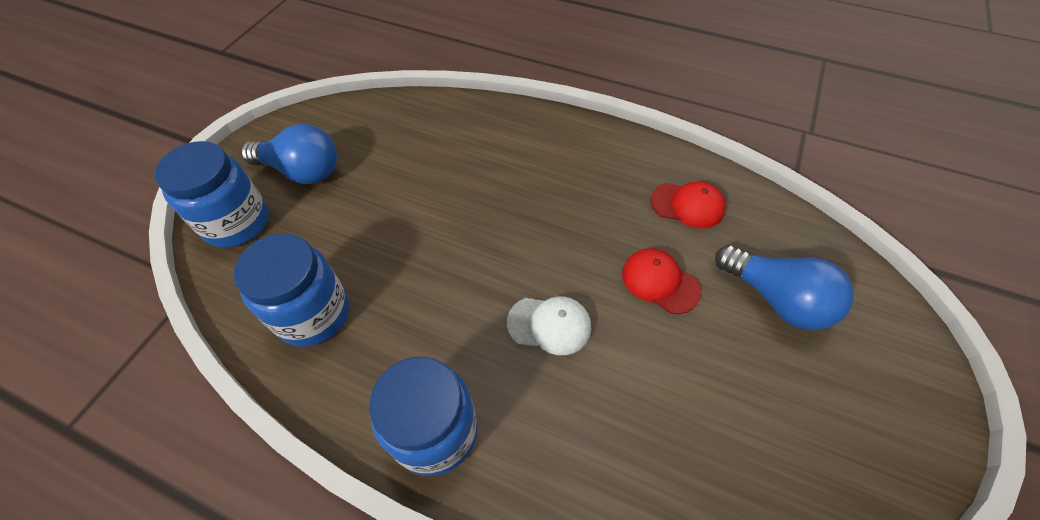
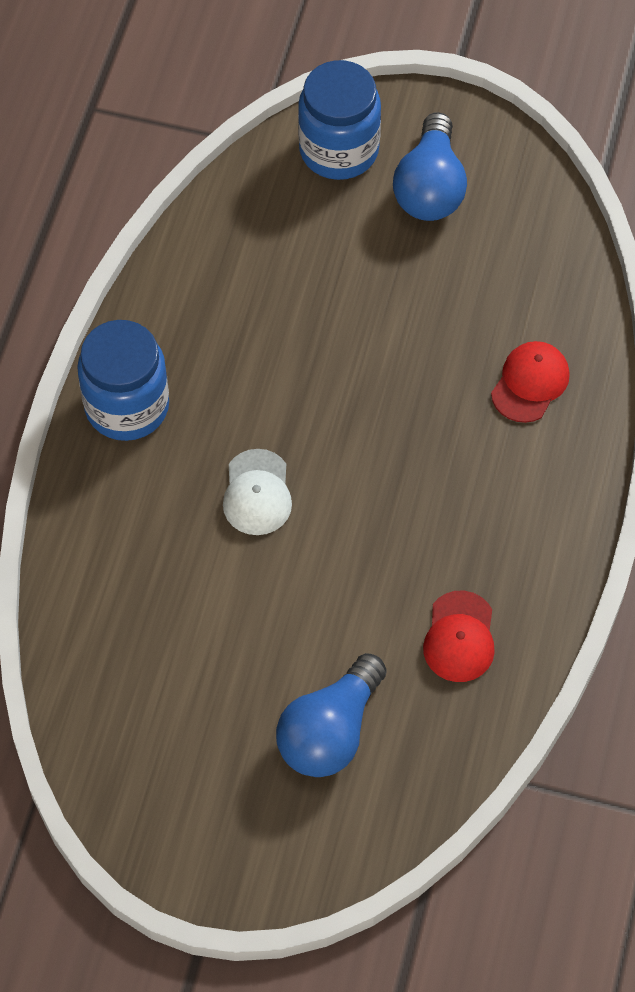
camera: 80 degrees right, 5 degrees up
blue jar [234,234,349,347] -> none
red cap [622,248,701,314] -> red cap moved to [491,341,570,423]

